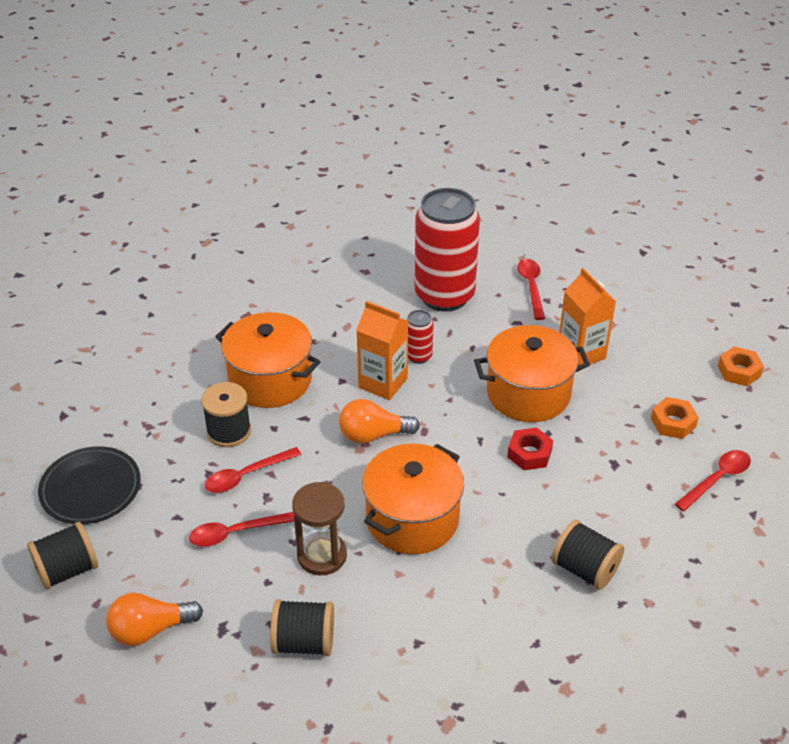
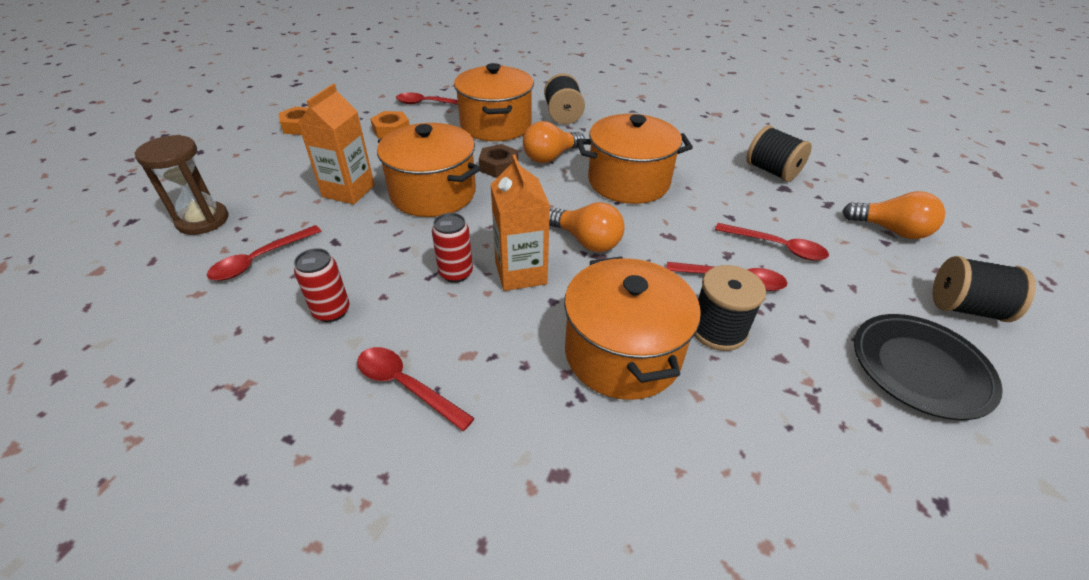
camera: 135 degrees left, 0 degrees up
brown hourglass [292,482,347,575] -> brown hourglass moved to [135,135,229,235]
red can [415,188,480,312] -> red can [294,248,350,322], size x0.43
red nut [507,428,553,470] -> brown nut [479,144,518,178]
none -> red spoon [357,347,475,431]
none -> orange pot [454,63,534,141]
none -> orange light bulb [523,121,585,163]

